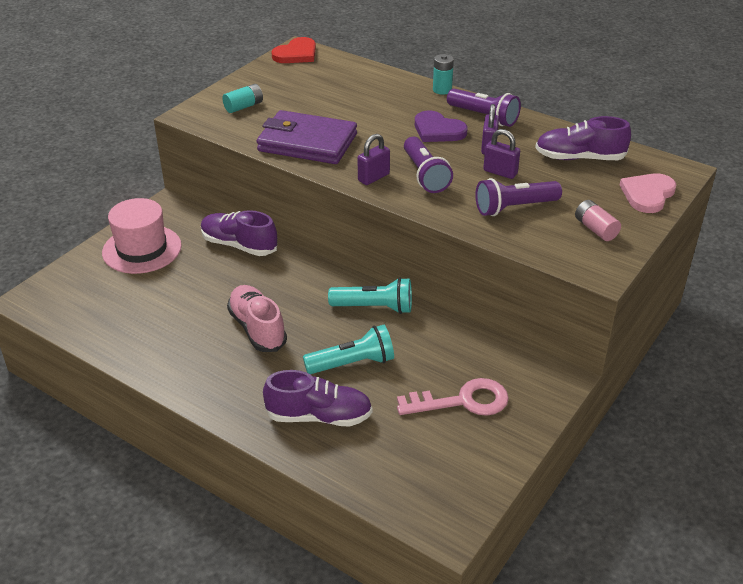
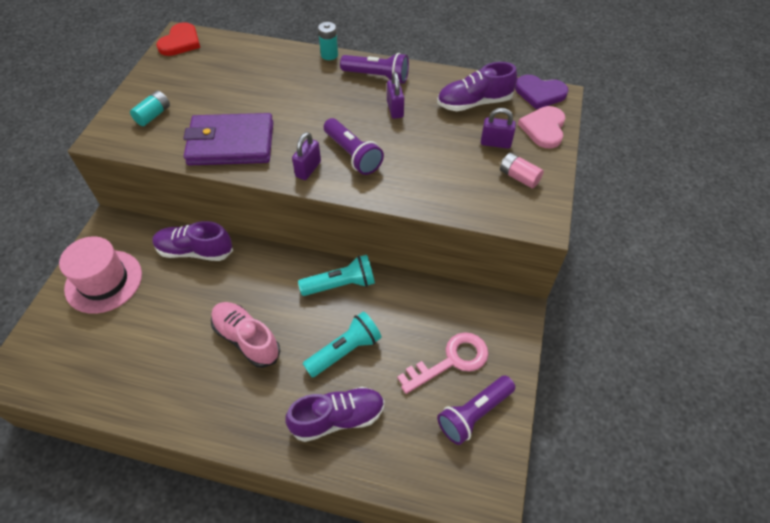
camera: 20 degrees left, 15 degrees up
purple heart [415,111,467,142] -> purple heart moved to [515,75,568,109]
purple flashlight [475,178,562,216] -> purple flashlight moved to [437,376,515,445]
purple padlock [483,129,520,179] -> purple padlock moved to [481,108,516,149]

